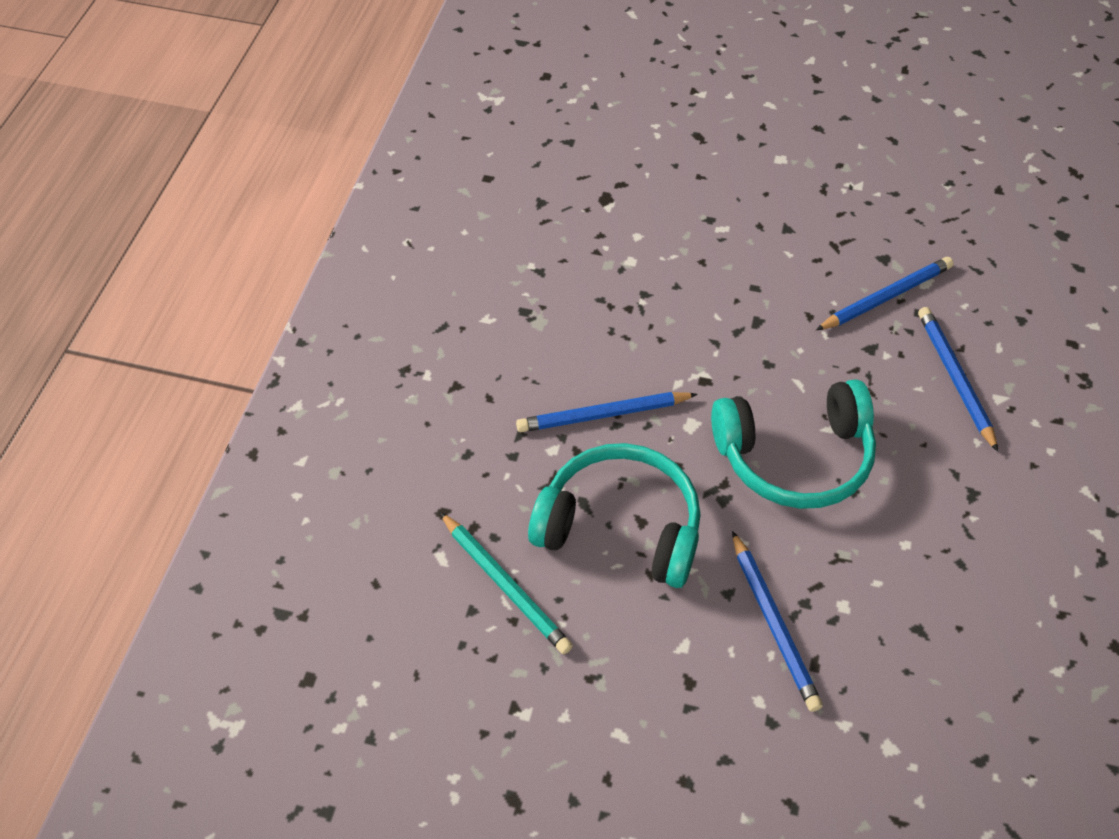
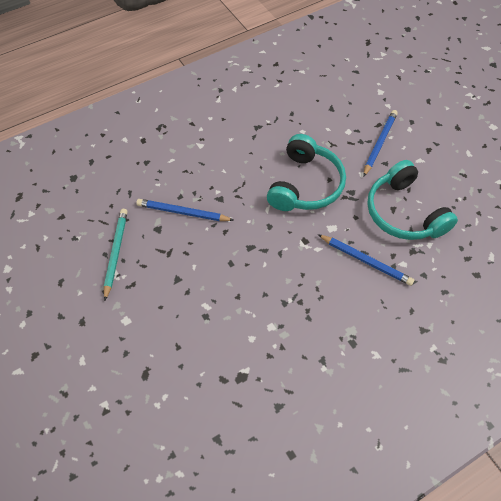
camera: 135 degrees left, 5 degrees up
turquoise pencil [440,512,573,654] -> turquoise pencil moved to [104,209,128,301]
turquoise headphones [711,380,876,509] -> turquoise headphones turned 75 degrees clockwise [267,134,346,211]
blue pencil [918,307,998,452] -> none

